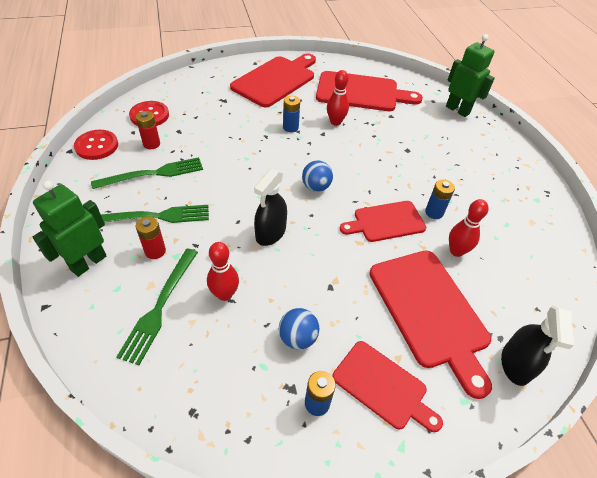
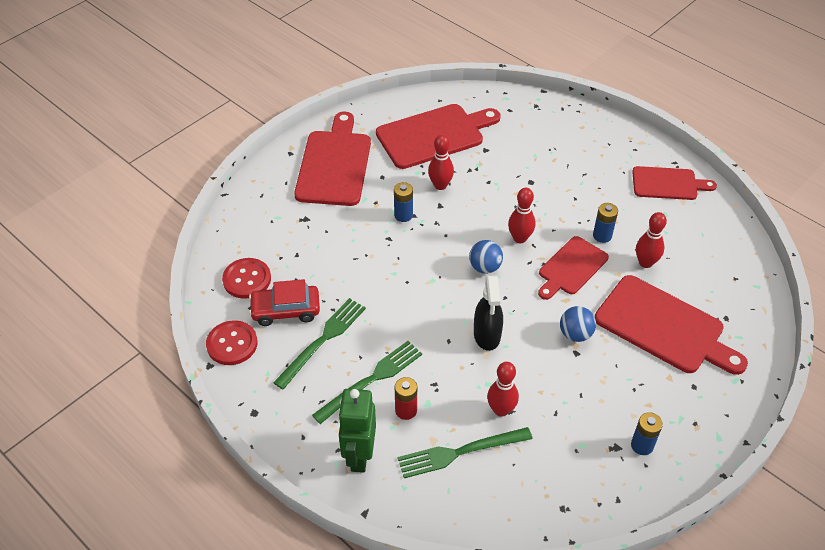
camera: 30 degrees left, 0 degrees up
green fork [117,248,198,365] -> green fork turned 90 degrees clockwise [398,427,533,478]
red battery [136,111,160,149] -> red car [249,279,320,326]
blue ball [279,308,319,350] -> blue ball moved to [560,306,596,342]
red cutting board [332,341,443,432] -> red cutting board moved to [632,166,717,200]
green robot [446,34,495,117] -> none
black spray bottle [501,305,574,386] -> none
none -> red bowling pin [508,188,536,243]

